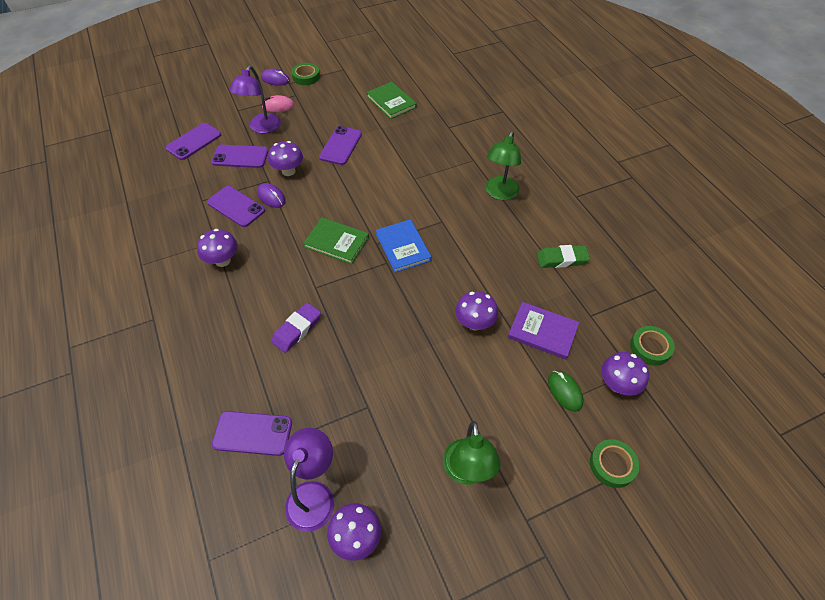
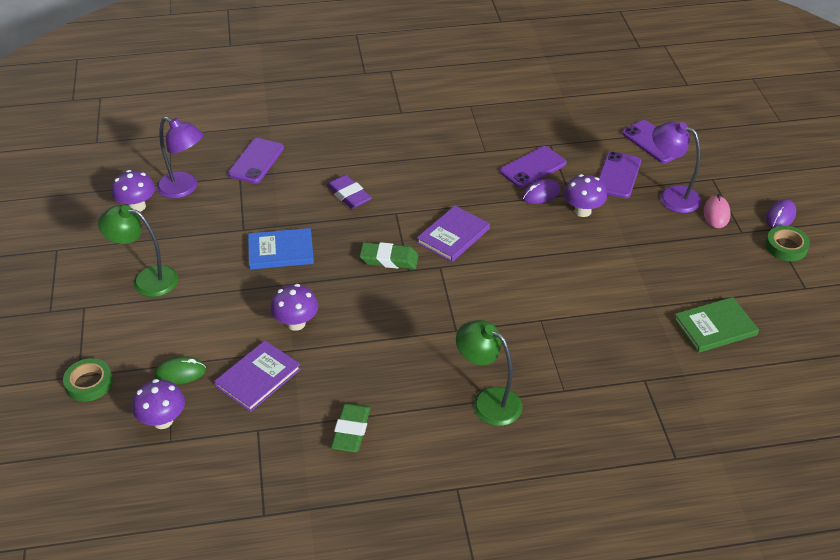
camera: 105 degrees right, 10 degrees down
purple mushroom [197,229,238,267] -> none
green book [303,217,369,264] -> purple book [417,206,490,262]
purple phone [319,126,362,165] -> none
blue book [376,219,432,273] -> blue book moved to [248,228,314,270]
green tape [630,326,675,366] -> none
none -> green eraser [360,242,418,269]

